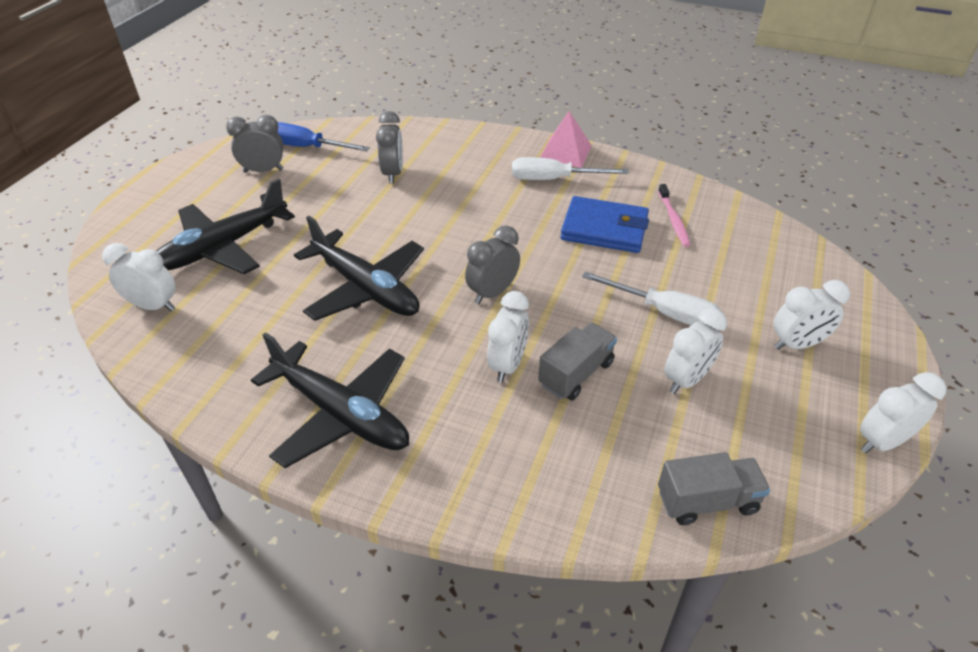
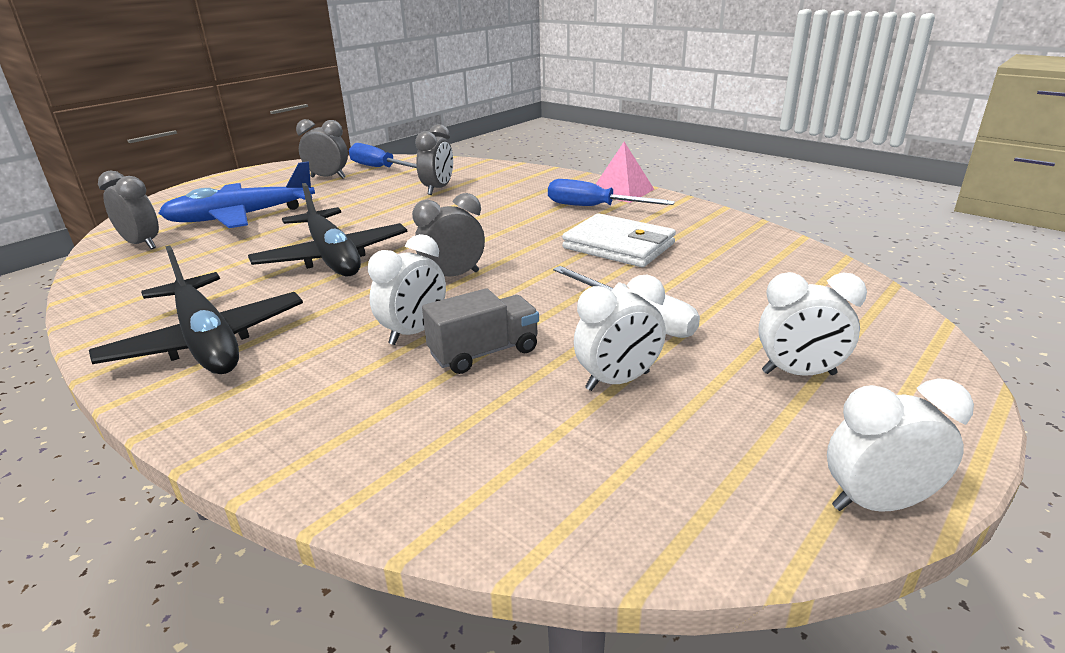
camera: 20 degrees right, 15 degrees down
white clock [102,243,176,312] -> grey clock [98,171,159,249]
black plane [156,179,295,274] -> blue plane [158,161,315,228]
white screwdriver [512,157,629,180] -> blue screwdriver [548,179,675,206]
blue wallet [560,196,649,253] -> white wallet [562,213,676,267]
pink toothbrush [658,184,690,247] -> none
grey truck [658,452,770,525] -> none

